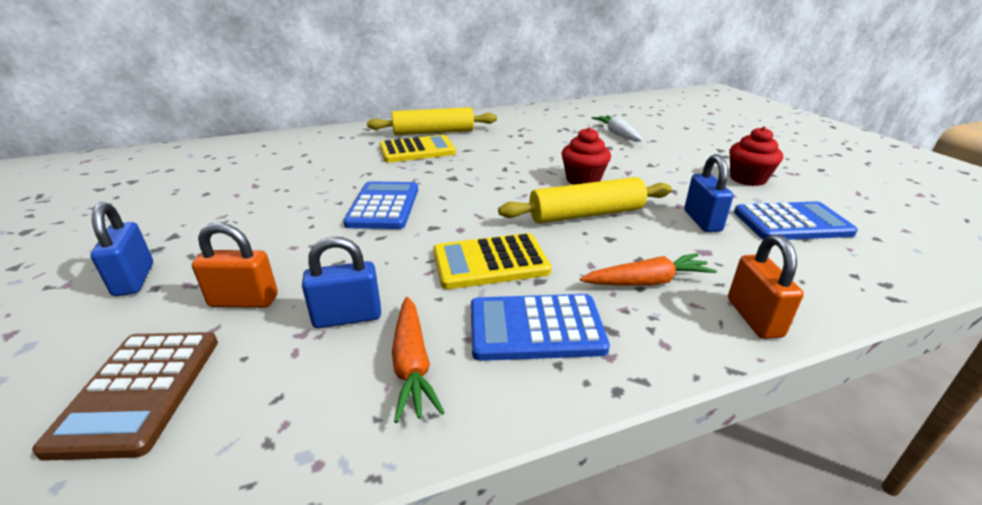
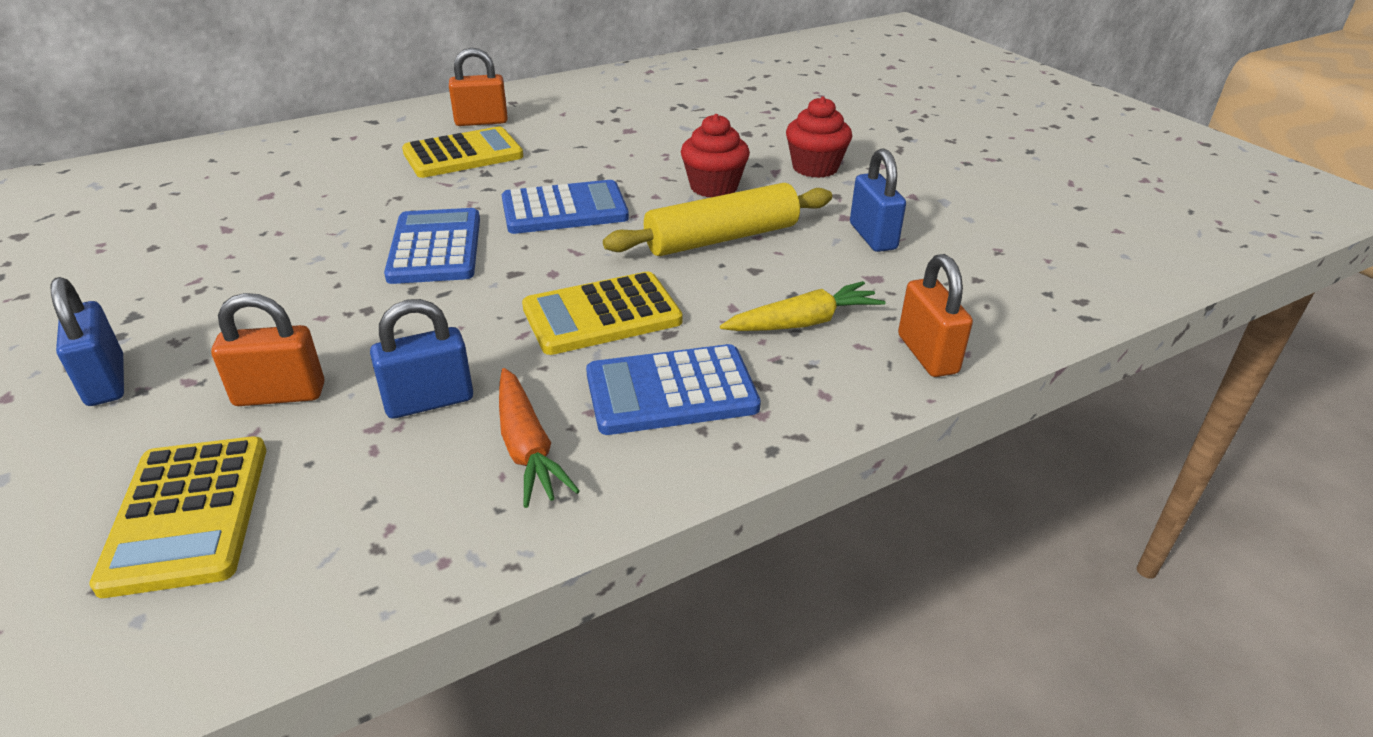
camera: 10 degrees left, 5 degrees up
brown calculator [32,332,218,461] -> yellow calculator [89,436,266,598]
yellow rolling pin [367,107,497,135] -> orange padlock [449,48,508,126]
orange carrot [580,253,717,286] -> yellow carrot [720,281,886,331]
white carrot [592,115,643,142] -> none
red cupcake [729,127,783,186] -> red cupcake moved to [786,96,852,178]
blue calculator [734,201,858,240] -> blue calculator moved to [502,180,629,234]

